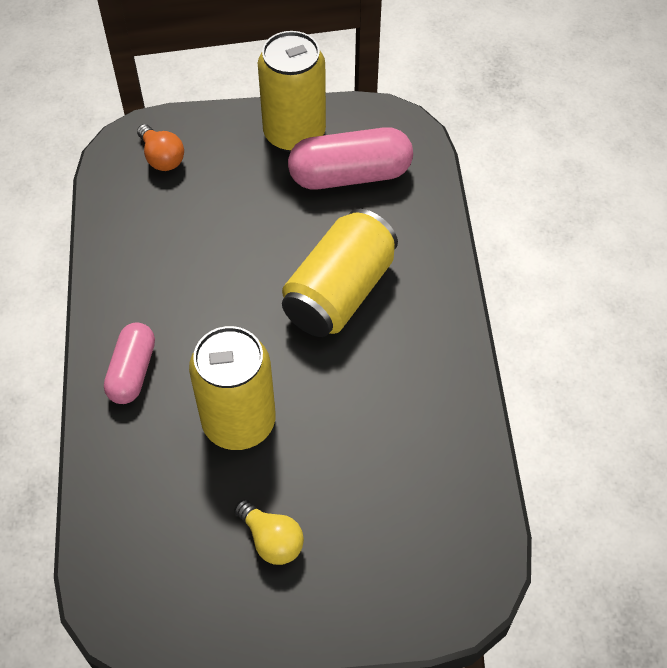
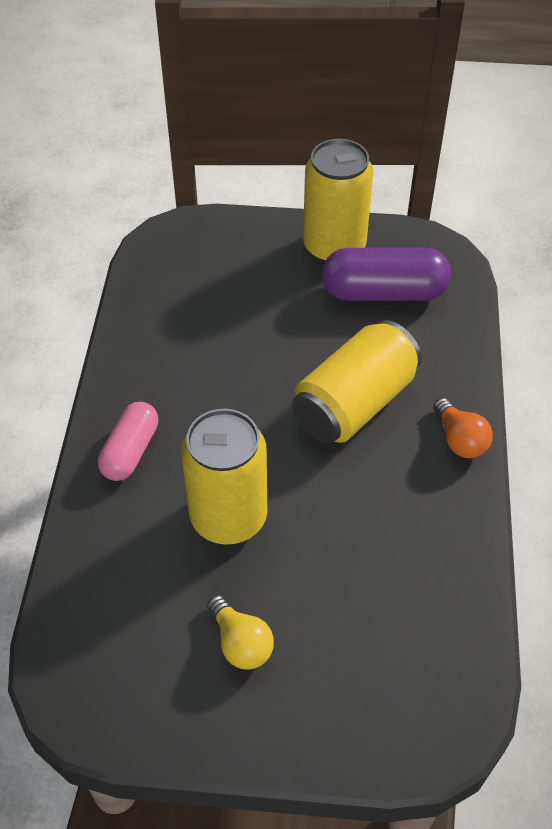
camera: 10 degrees right, 5 degrees down
orange light bulb [137,124,184,171] -> orange light bulb moved to [433,398,493,458]
pink capsule [288,127,413,190] -> purple capsule [322,248,451,301]

